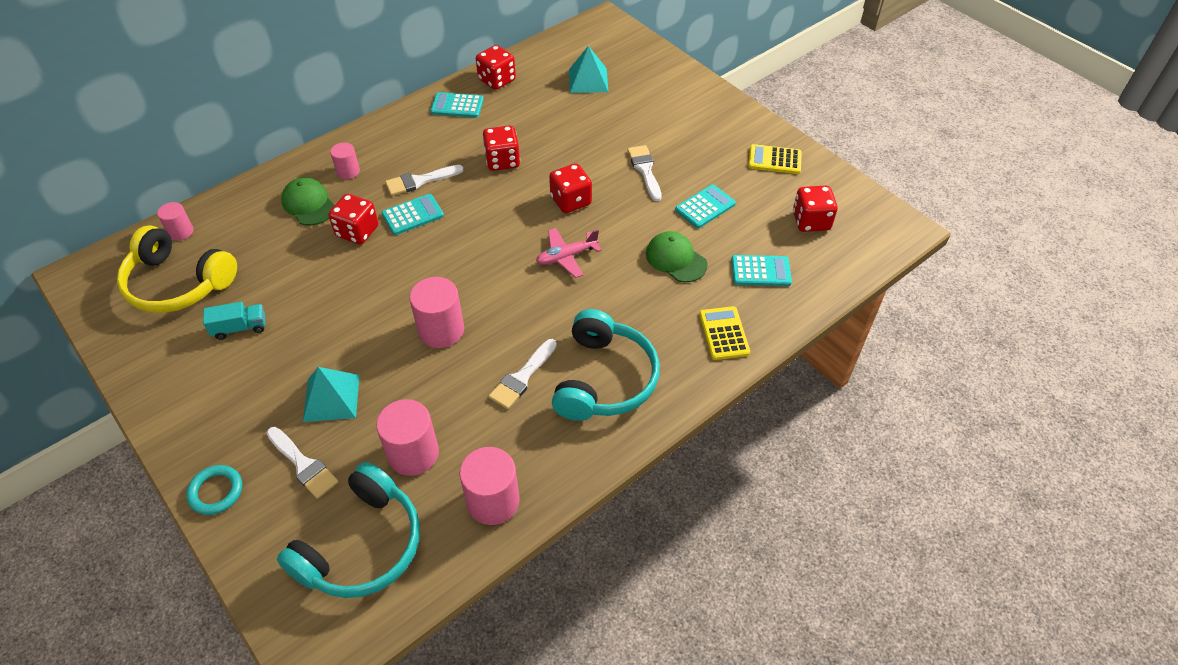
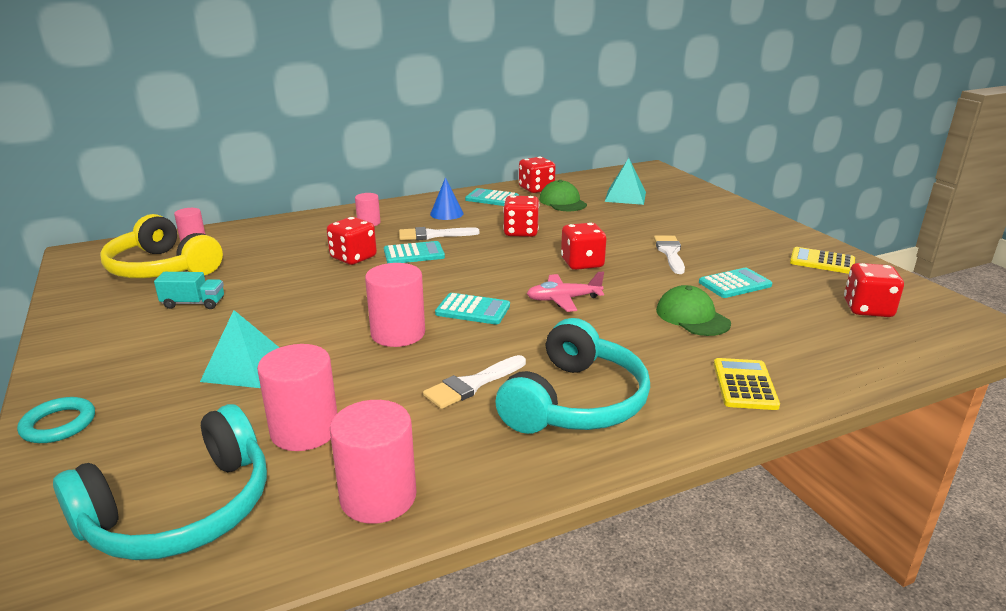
camera: 15 degrees right, 25 degrees down
white brush [267,427,338,499] -> none
green cap [281,177,334,226] -> green cap moved to [539,180,587,211]
turquoise calculator [731,255,792,286] -> turquoise calculator moved to [435,293,510,325]
none -> blue cone [430,177,464,220]

